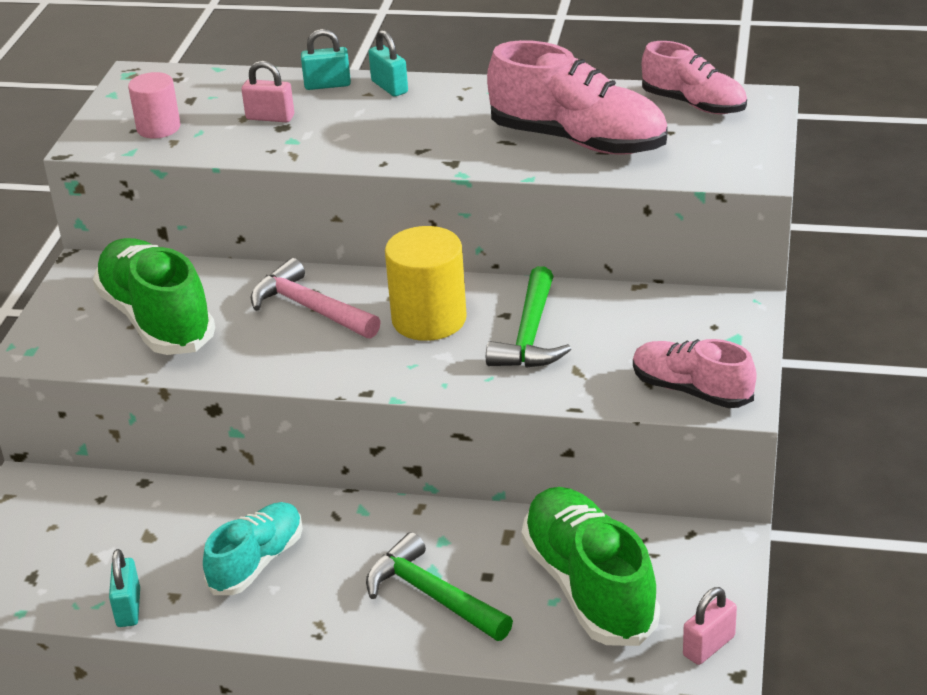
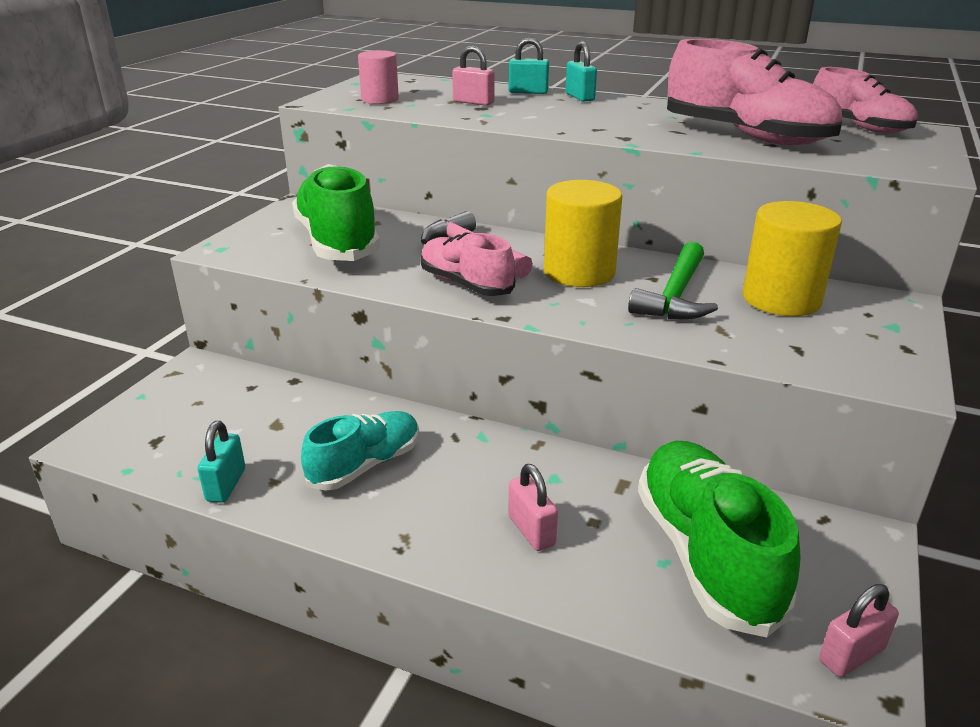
camera: 10 degrees right, 5 degrees down
green hammer [366,532,513,641] -> pink padlock [508,464,558,551]
pink shoe [633,339,756,408] -> pink shoe moved to [420,232,515,296]
none -> yellow cylinder [743,201,842,316]

